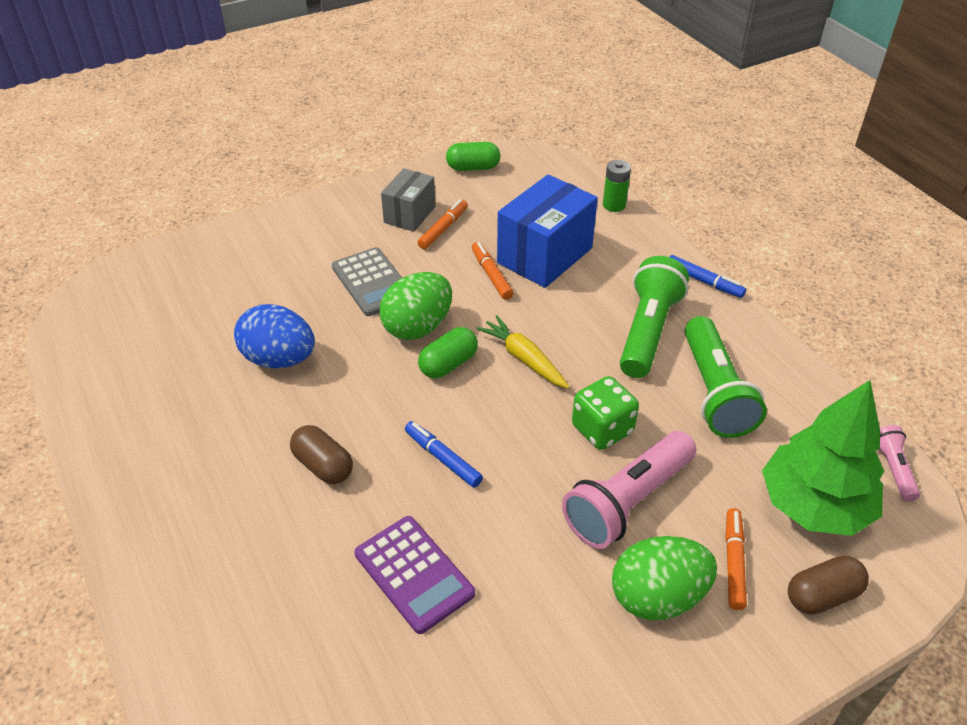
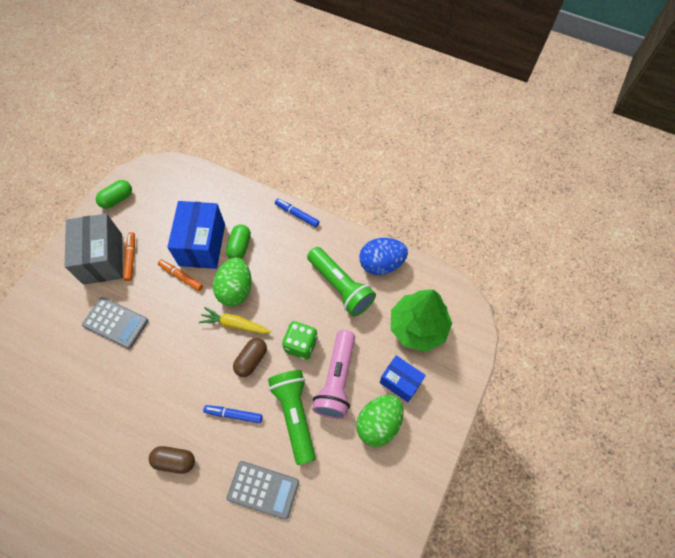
camera: 35 degrees left, 20 degrees up
blue egg [234,304,315,368] -> blue egg moved to [359,238,408,275]
purple calculator [354,516,475,634] -> grey calculator [227,461,299,520]
green egg [379,272,452,340] -> green egg moved to [213,258,252,306]
grey box [381,168,436,232] -> grey box [65,214,123,285], size x1.65
green capsule [418,327,478,378] -> green capsule moved to [226,224,251,259]
green battery [603,160,631,212] -> none
green flashlight [620,256,689,378] -> green flashlight moved to [268,370,316,465]
blue marker [670,255,746,298] -> blue marker turned 150 degrees counterclockwise [275,199,320,227]
orange marker [725,508,747,610] -> blue box [380,355,426,402]
brown capsule [788,556,869,615] -> brown capsule moved to [233,338,267,377]
pink flashlight [878,425,920,501] -> none

